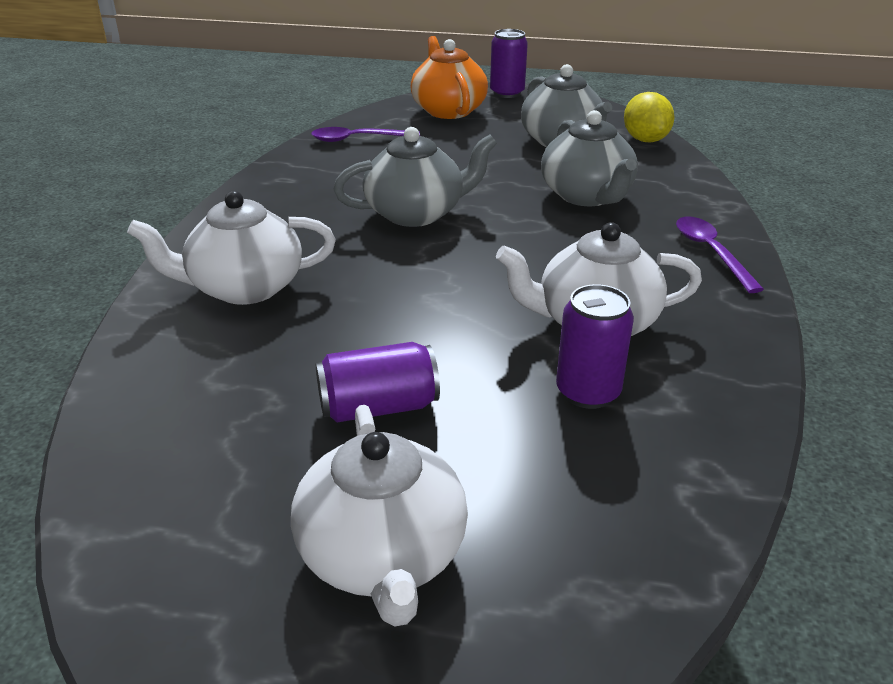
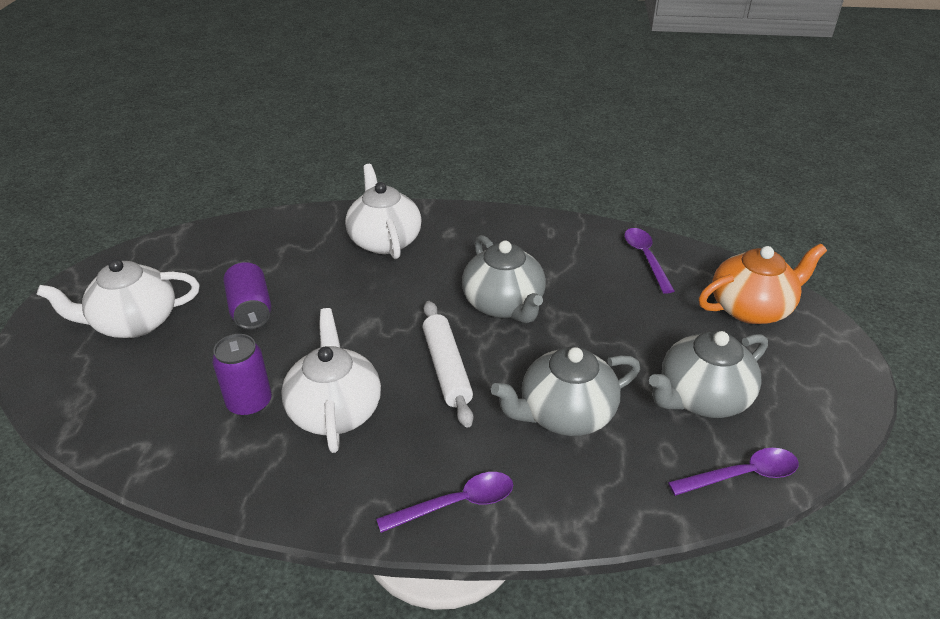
camera: 85 degrees right, 5 degrees up
purple can [490,29,528,98] -> none
yellow lemon [624,92,675,143] -> purple spoon [668,448,799,496]
none -> white rolling pin [423,301,473,428]

